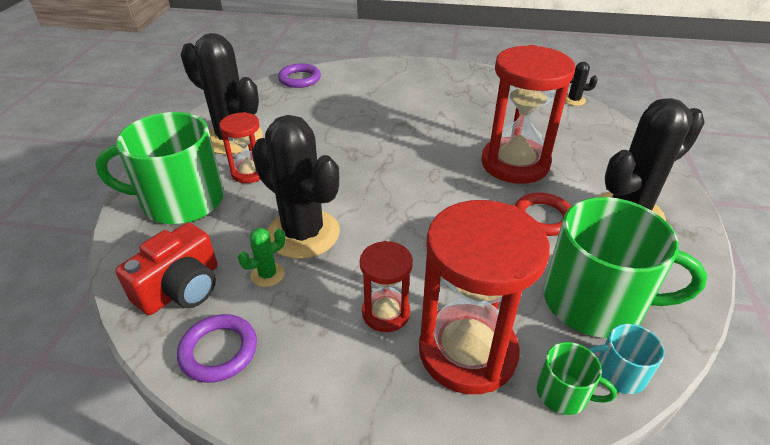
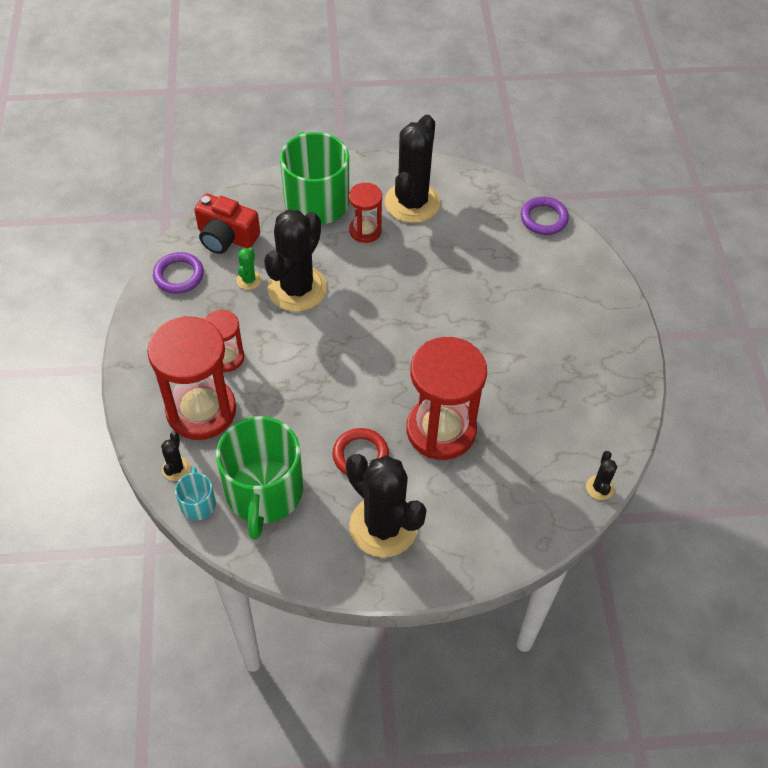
camera: 75 degrees right, 15 degrees up
green cactus [238,228,285,287] -> green cactus turned 60 degrees clockwise [236,248,261,290]
green mug [536,342,617,415] -> black cactus [161,432,190,481]

